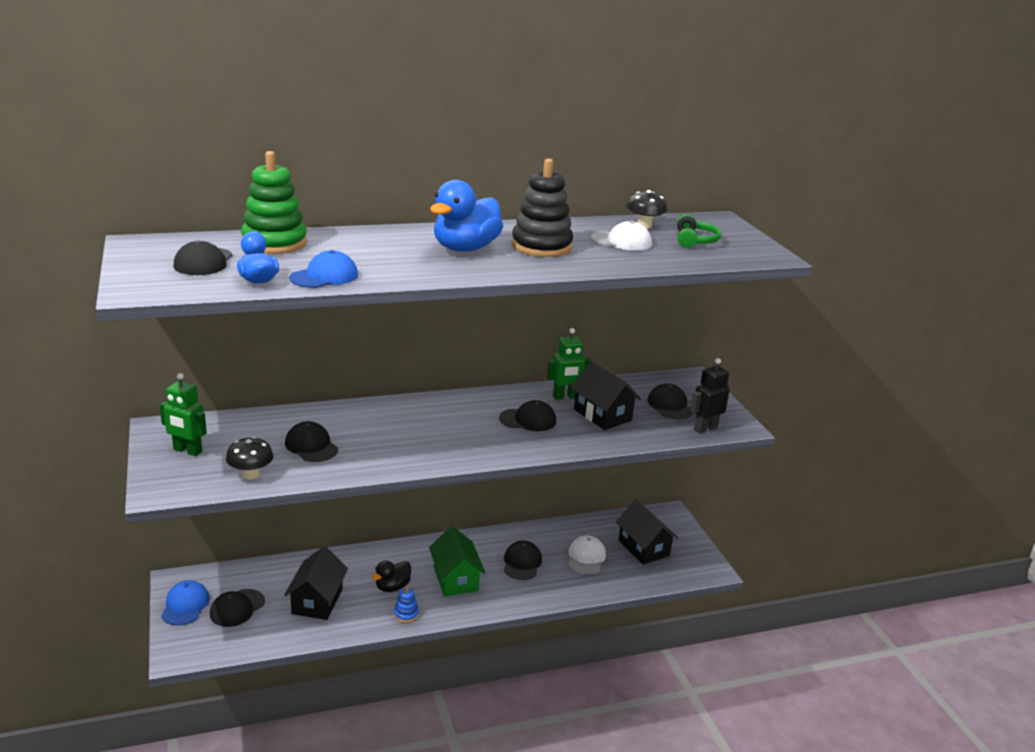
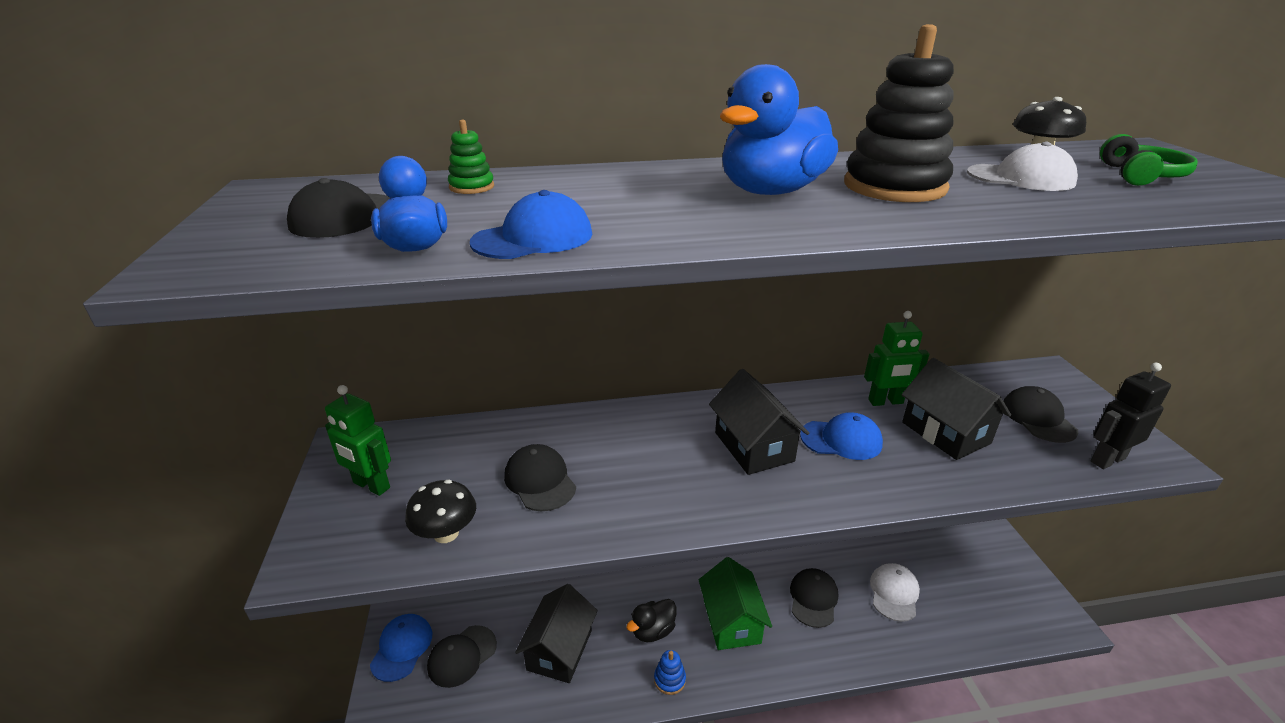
camera: 10 degrees right, 5 degrees up
green stacking toy [241,151,307,254] -> green stacking toy [448,120,494,194], size x0.45
black cap [499,400,556,431] -> blue cap [800,412,883,460]
black house [616,499,678,565] -> black house moved to [709,369,809,475]

